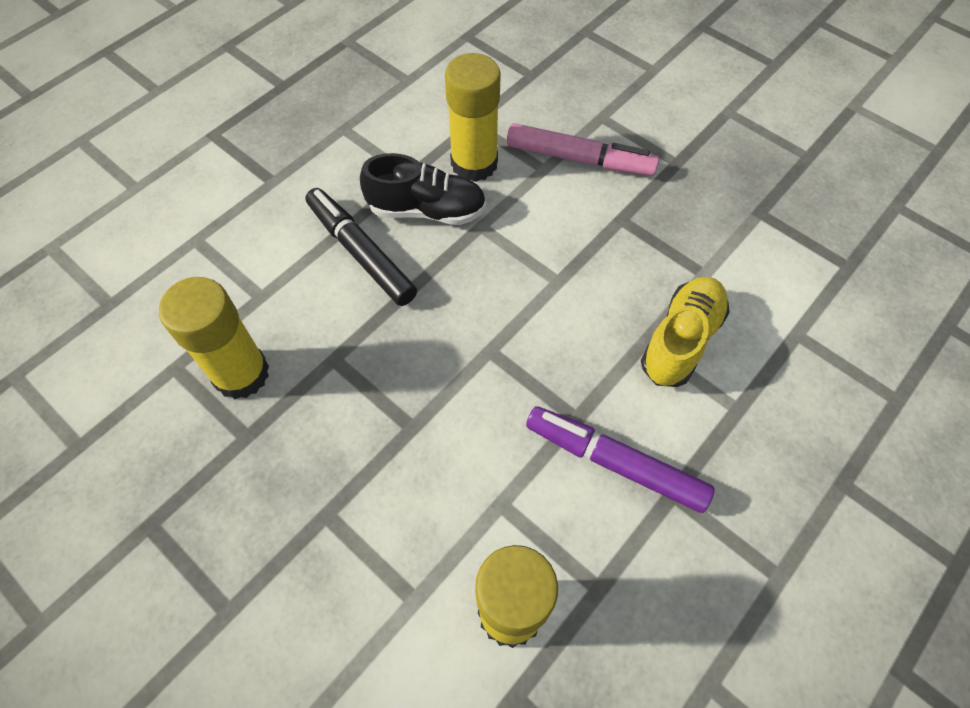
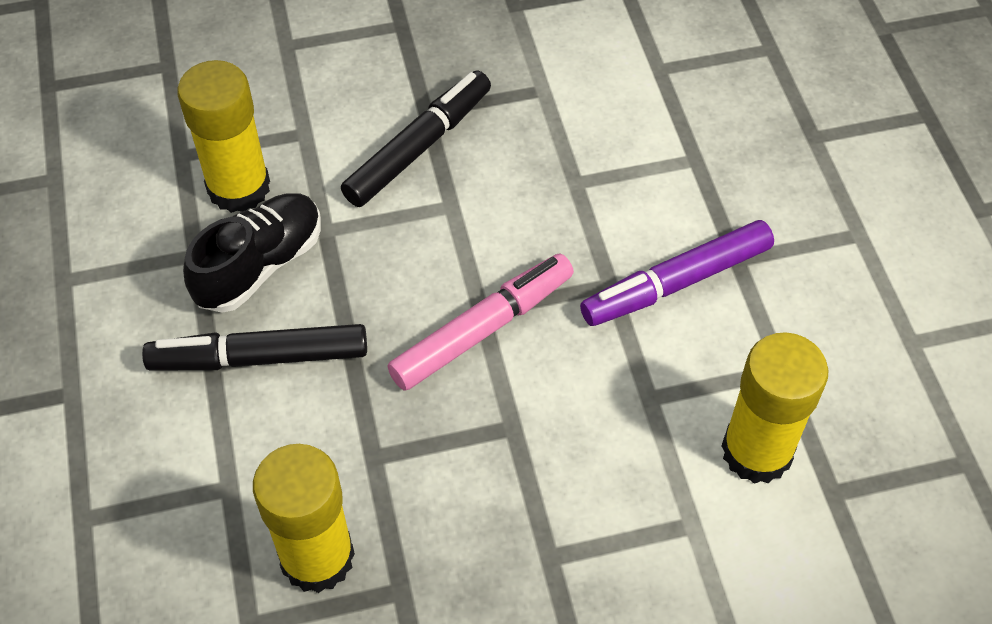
camera: 55 degrees left, 5 degrees down
pink marker [507,123,659,176] -> pink marker moved to [388,253,574,391]
yellow shoe [641,277,730,387] -> none
none -> black marker [341,71,491,207]

